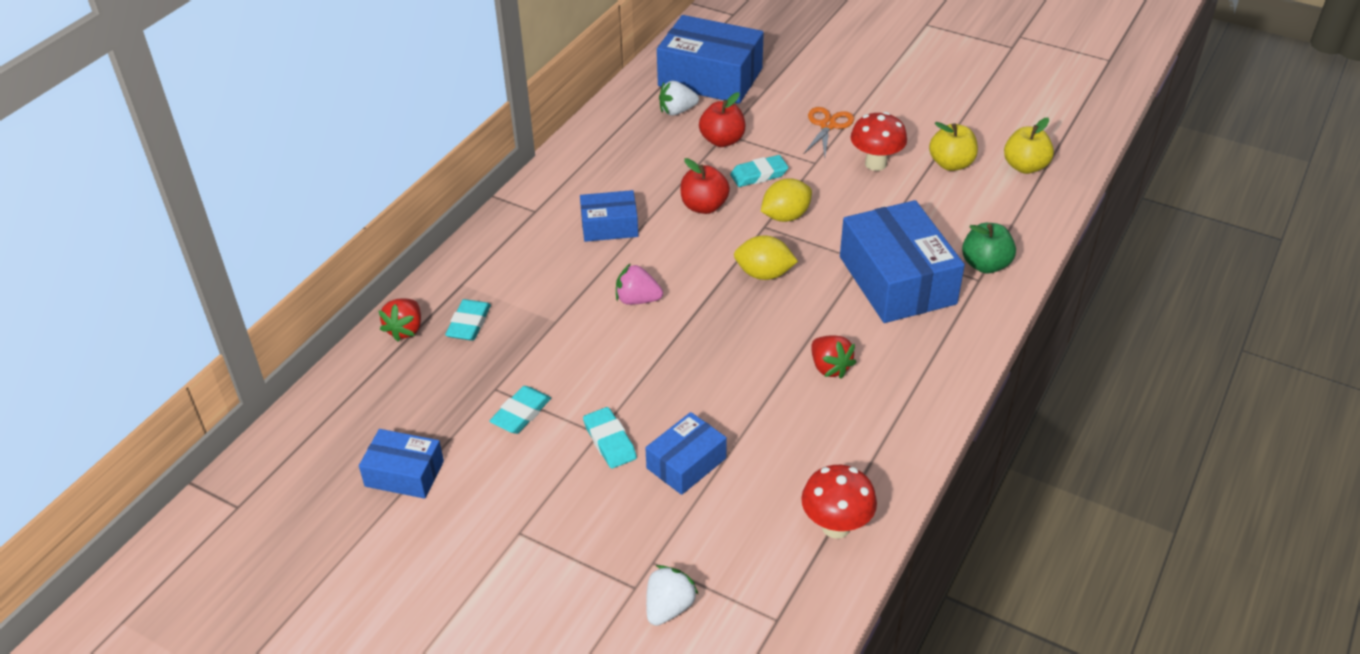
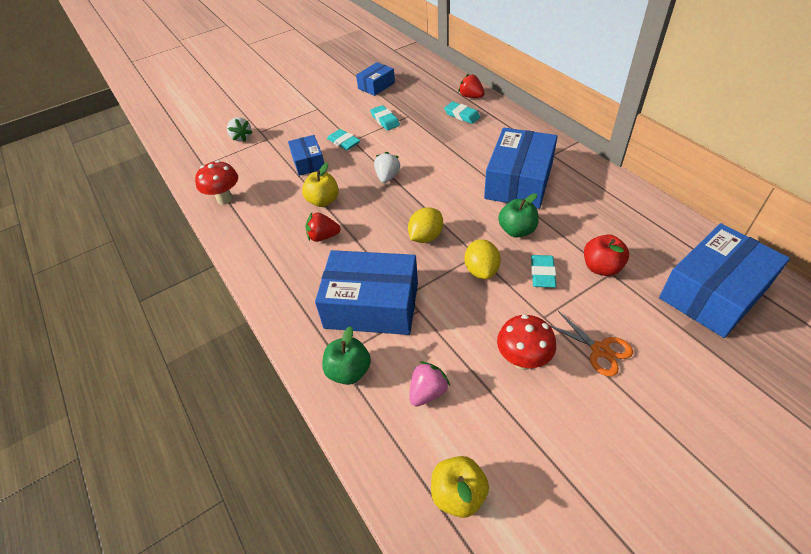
camera: 120 degrees right, 5 degrees up
blue box [580,190,638,242] -> blue box [484,128,558,209], size x1.85
turquoise eraser [583,407,637,469] -> turquoise eraser turned 45 degrees clockwise [327,129,360,150]
pink strawberry [616,263,663,305] -> pink strawberry moved to [409,361,450,407]
white strawberry [659,81,699,116] -> white strawberry moved to [374,152,400,183]
red apple [680,158,730,214] -> green apple [498,193,539,238]
yellow apple [929,122,978,171] -> yellow apple moved to [302,163,339,207]

